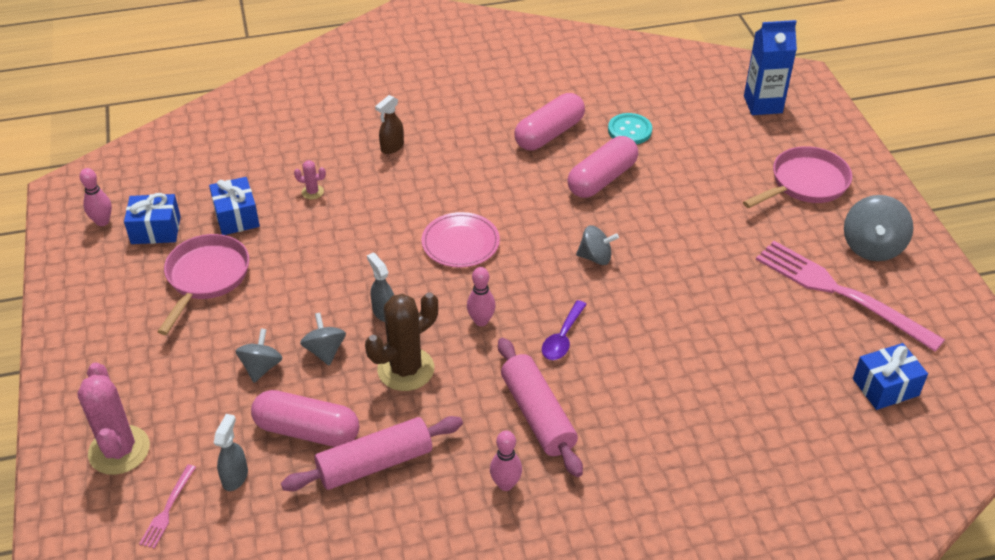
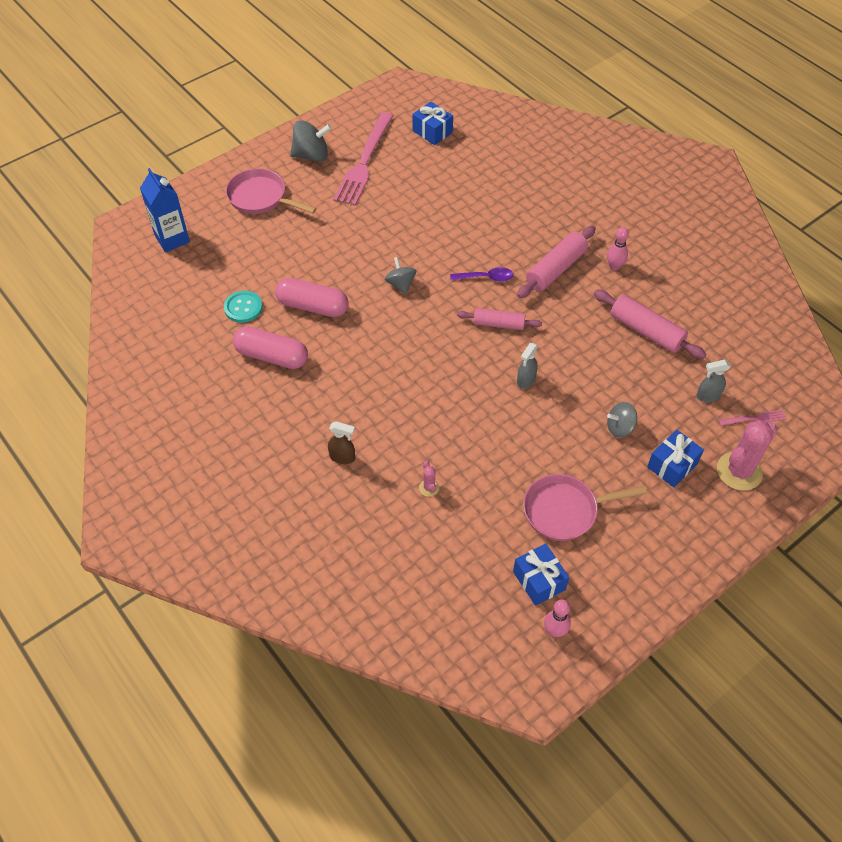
camera: 115 degrees left, 10 degrees up
blue gift [209,177,260,235] -> blue gift moved to [647,430,704,487]
pink capsule [251,390,359,447] -> none
grey spinning top [300,313,346,365] -> none
brown cactus [365,292,438,391] -> none
pink plate [422,212,500,268] -> none
pink bowling pin [467,267,496,326] -> pink rolling pin [457,308,542,330]

